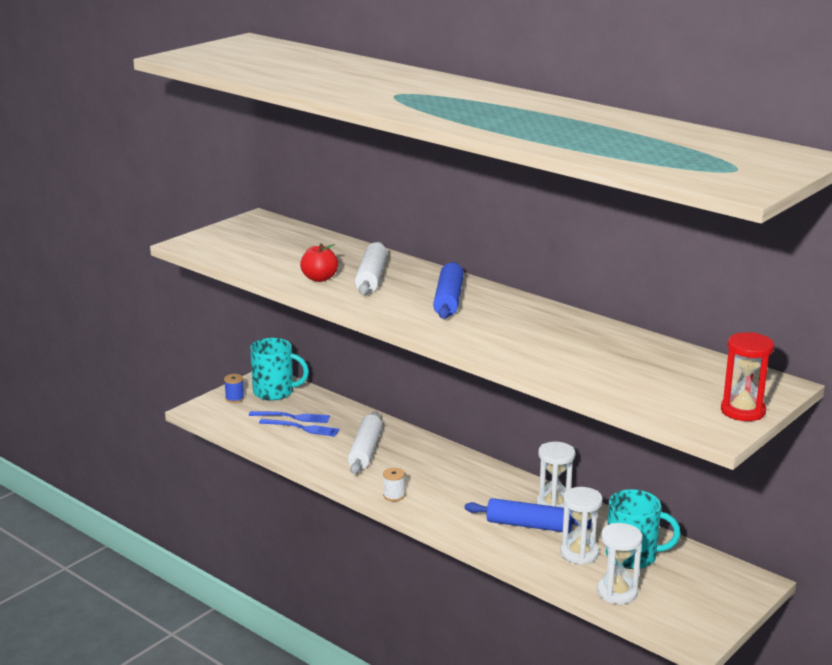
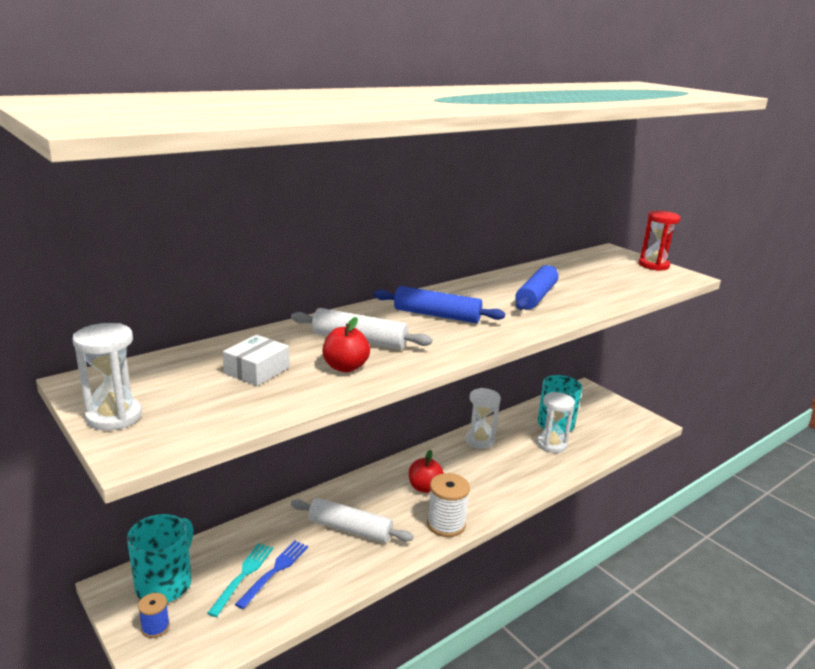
camera: 80 degrees left, 0 degrees up
blue fork [249,411,330,423] -> turquoise fork [207,543,273,617]
white spool [383,468,405,502] -> white spool [427,473,470,537], size x1.80
blue rolling pin [465,498,591,533] -> blue rolling pin moved to [515,265,558,310]
white hourglass [597,523,643,604] -> white hourglass moved to [72,323,142,430]
none -> white box [223,335,290,386]
none -> red apple [409,450,444,493]

